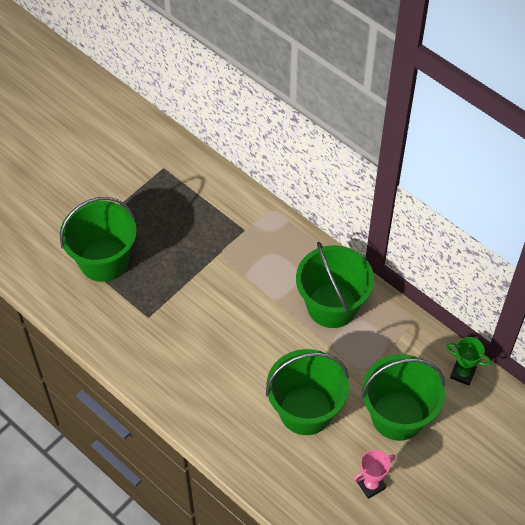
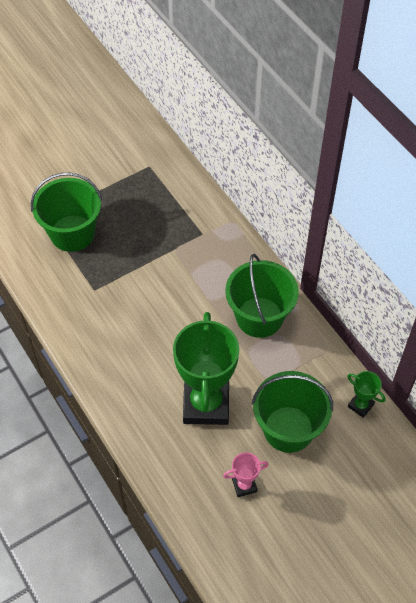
camera: 15 degrees right, 0 degrees up
green bucket [266,349,349,435] -> green trophy [173,312,239,425]

